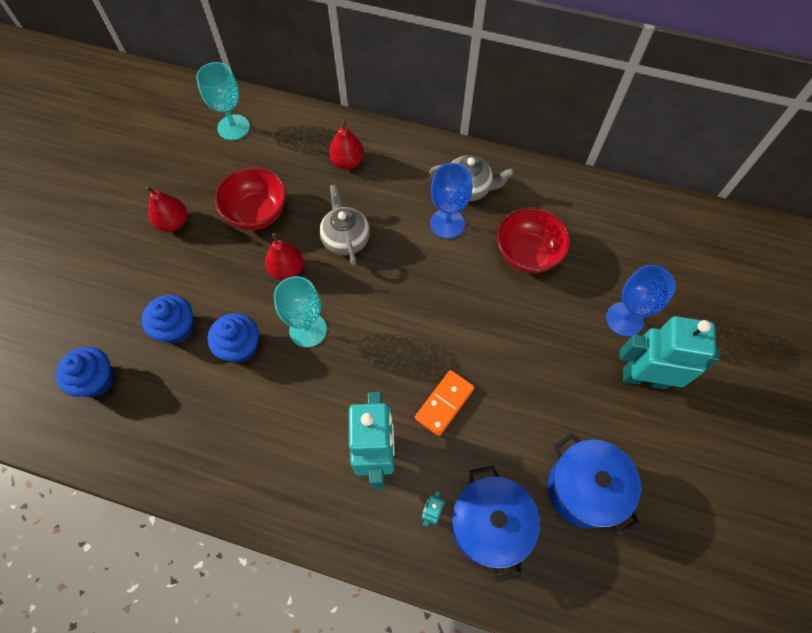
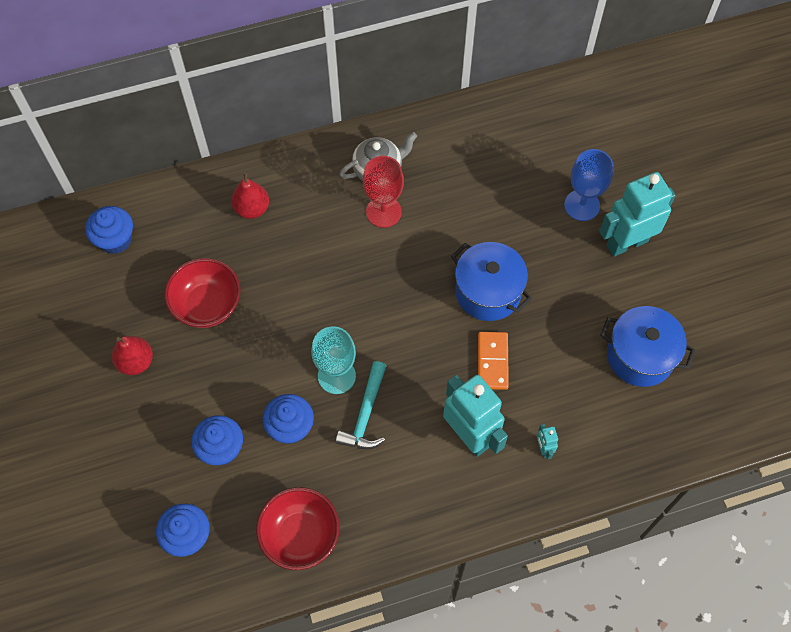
camera: 35 degrees left, 0 degrees up
turquoise goblet [196,62,250,140] -> blue cupcake [85,206,133,254]
red pear [265,233,304,281] -> none
grey teapot [319,184,370,266] -> none
blue goblet [430,163,472,239] -> red goblet [363,156,404,228]
blue pot [452,466,540,582] -> blue pot moved to [451,242,532,321]
red bowl [496,207,571,273] -> red bowl moved to [256,487,340,570]
none -> turquoise hammer [335,361,386,449]

